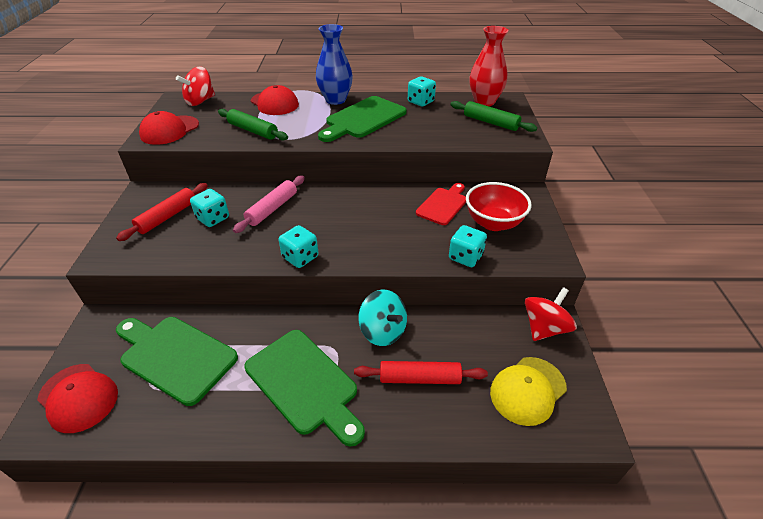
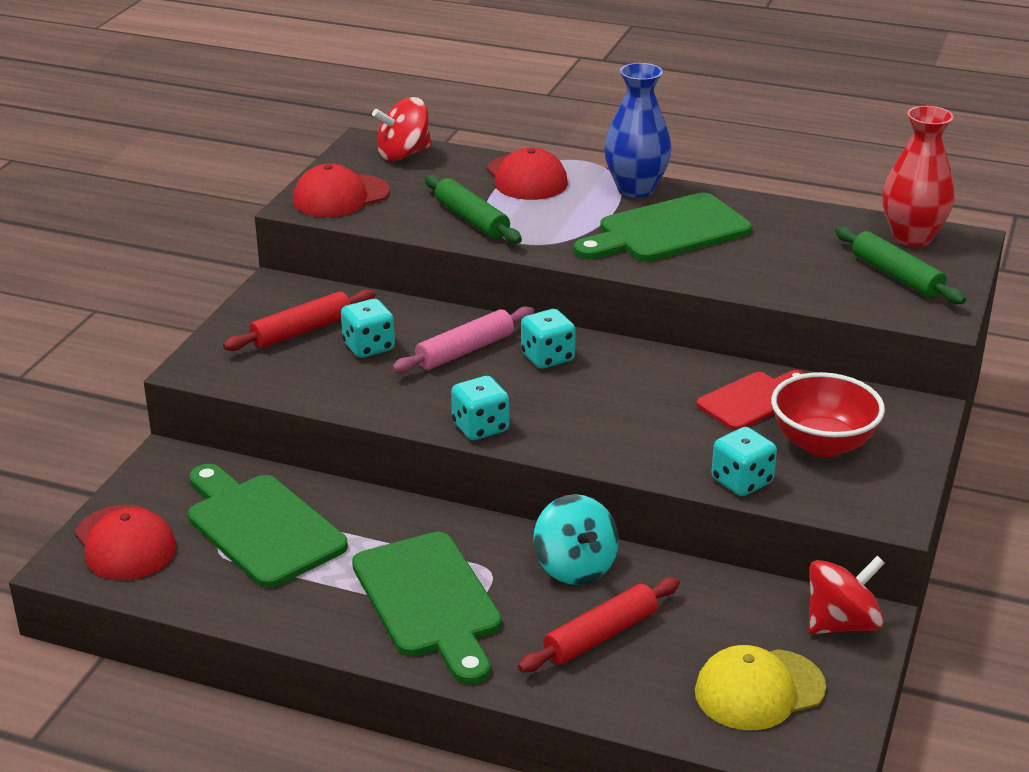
camera: 20 degrees right, 10 degrees down
red rolling pin [354,361,488,384] -> red rolling pin turned 60 degrees counterclockwise [518,577,680,672]
turquoise dice [408,76,436,106] -> turquoise dice moved to [521,309,576,369]

